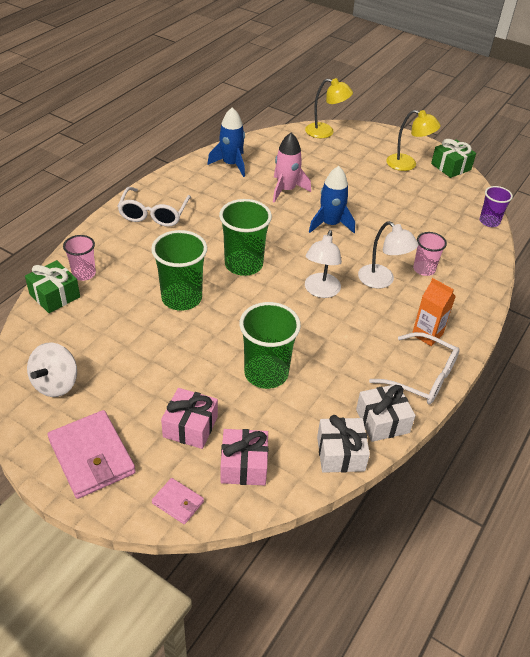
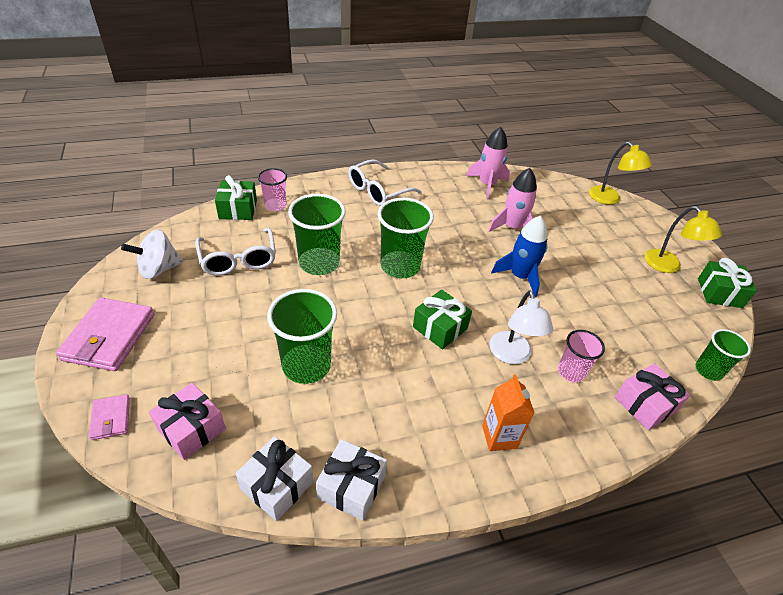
camera: 40 degrees right, 0 degrees up
pink gift [161,388,218,449] -> pink gift moved to [615,363,690,430]
blue rocket [207,107,245,177] -> pink rocket [467,127,510,199]
white lamp [305,230,342,298] -> green gift [413,289,472,349]
white glasses [369,332,460,405] -> white glasses moved to [195,228,276,276]
purple cup [480,186,513,227] -> green cup [695,329,751,381]

